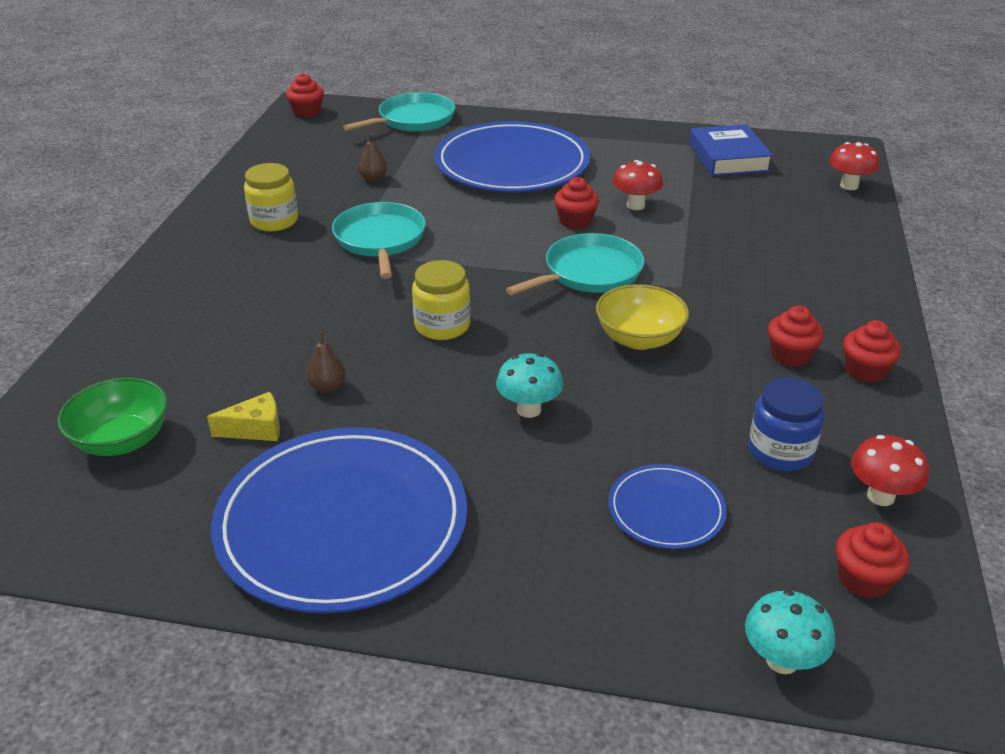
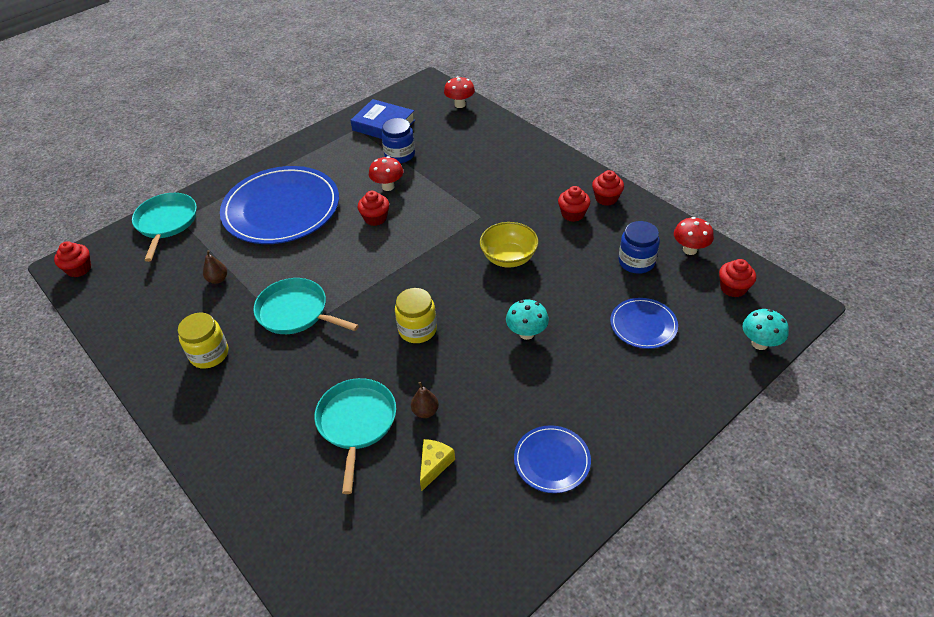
camera: 50 degrees left, 10 degrees up
green bowl [58,377,168,456] -> none
blue plate [211,427,467,614] -> blue plate [514,425,591,493], size x0.47
turquoise pan [506,233,644,295] -> turquoise pan moved to [314,378,396,494]
none -> blue jar [381,118,415,163]

